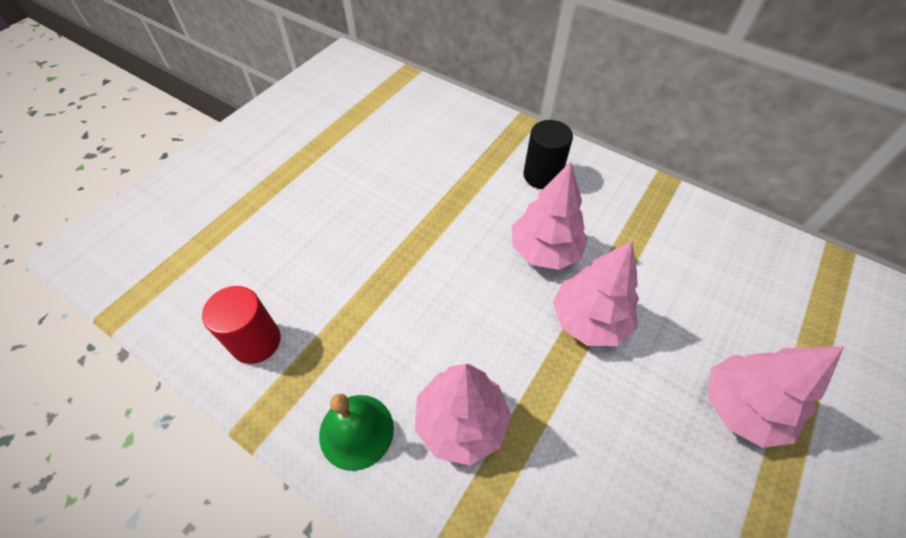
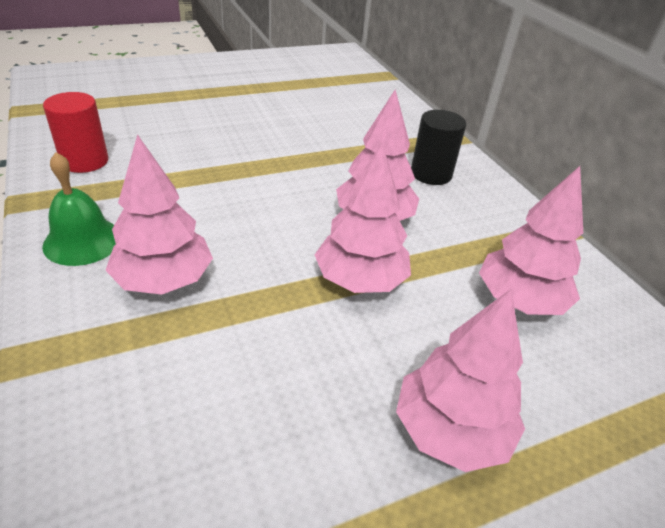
camera: 30 degrees right, 15 degrees down
none -> pink tree [479,166,583,315]

